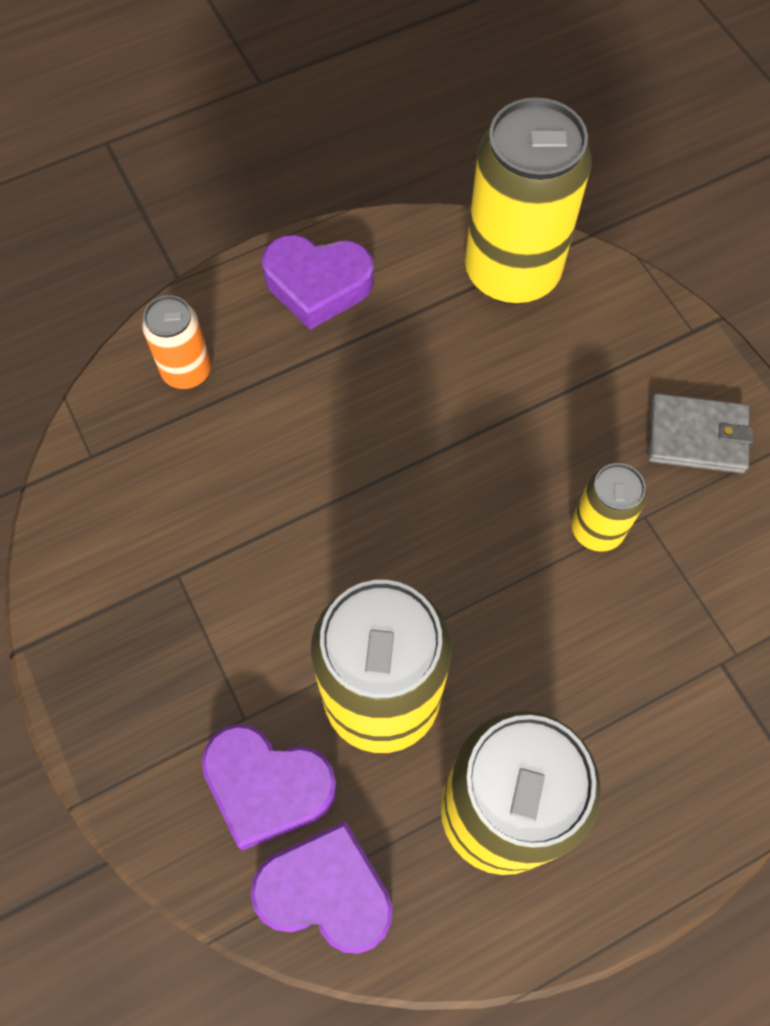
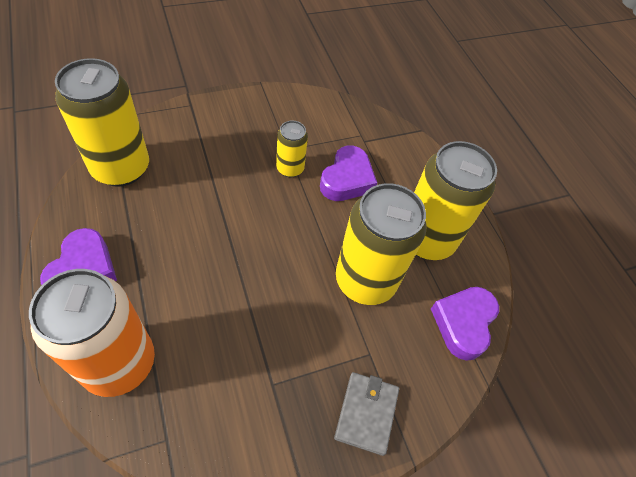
camera: 90 degrees left, 10 degrees down
orange can [142,295,211,389] -> orange can [29,269,155,397], size x1.98
purple heart [202,724,337,850] -> purple heart moved to [320,146,377,201]
grey wallet [648,393,753,473] -> grey wallet moved to [334,372,399,456]

